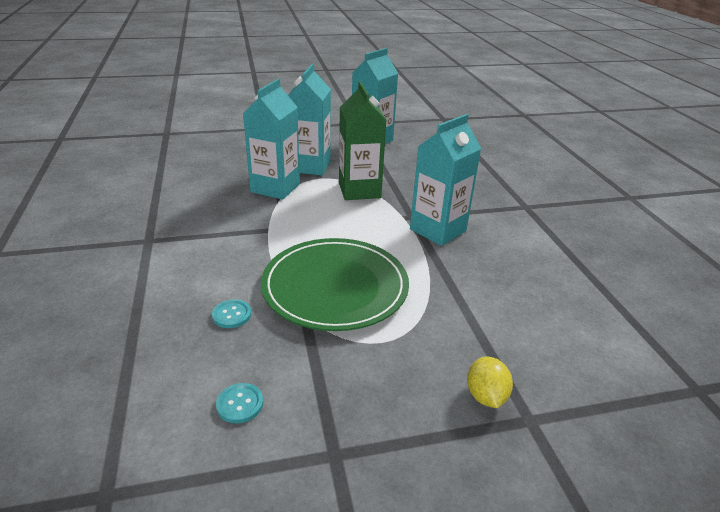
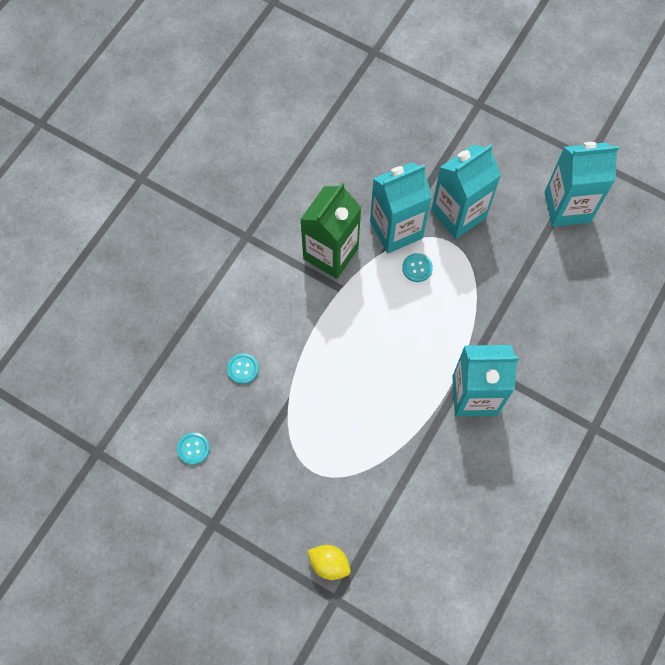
camera: 45 degrees right, 35 degrees up
green plate [261,238,409,331] -> none
green carton [339,81,386,200] -> green carton moved to [300,183,361,279]
yellow lemon [467,356,513,408] -> yellow lemon turned 75 degrees clockwise [307,545,351,580]
none -> turquoise button [402,253,433,282]

